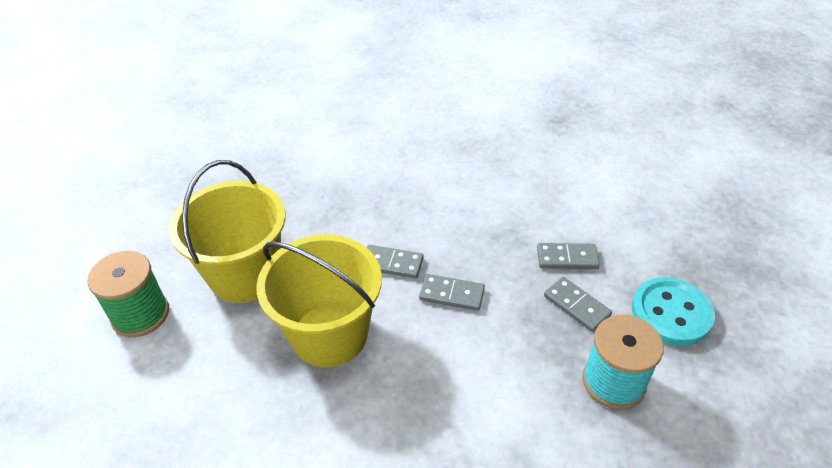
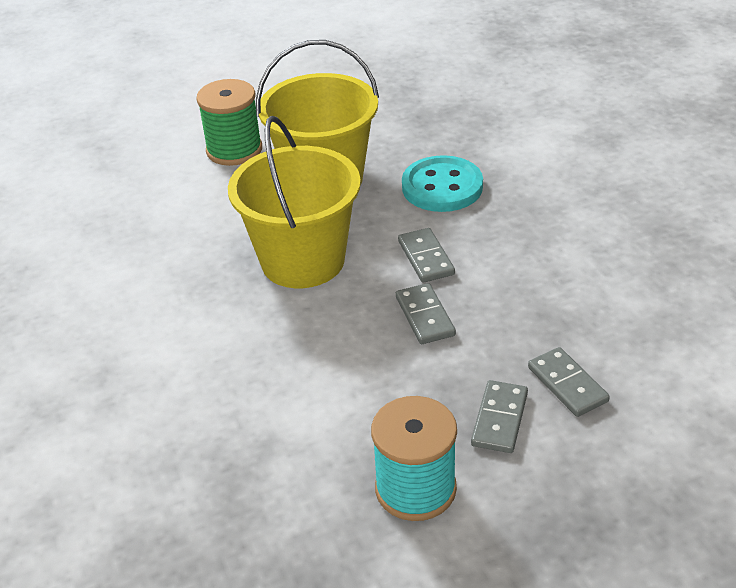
camera: 60 degrees right, 5 degrees down
turquoise button [632,277,715,346] -> turquoise button moved to [402,155,483,212]

